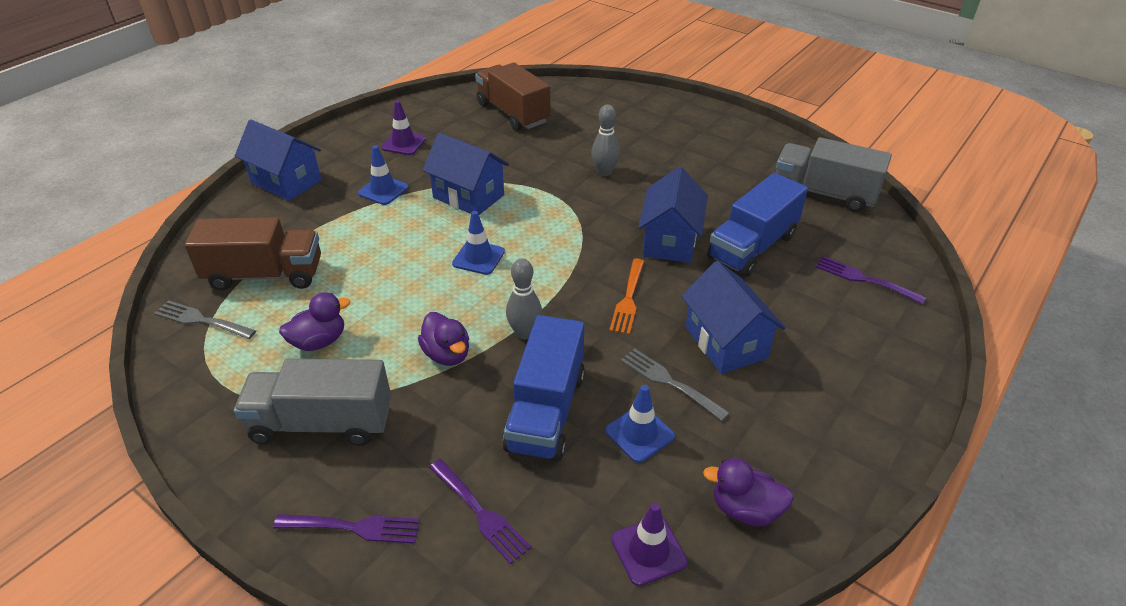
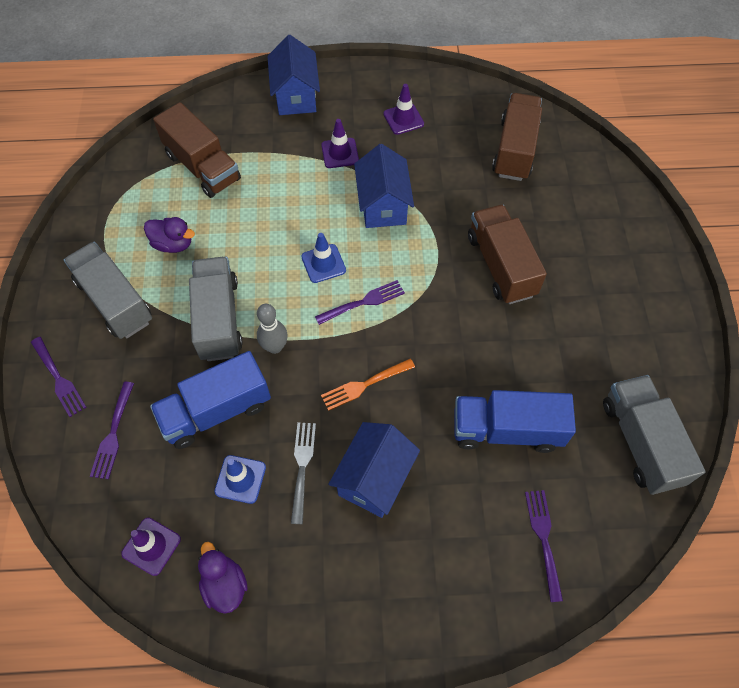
camera: 50 degrees right, 20 degrees up
grey fork [154,300,256,339] -> none
blue traffic cone [358,145,408,205] -> purple traffic cone [321,119,359,168]
purple duck [418,312,469,366] -> grey truck [189,257,243,361]
grey bowling pin [591,104,620,176] -> brown truck [468,205,547,304]
blue house [638,167,708,263] -> none
none -> purple fork [315,280,405,325]

